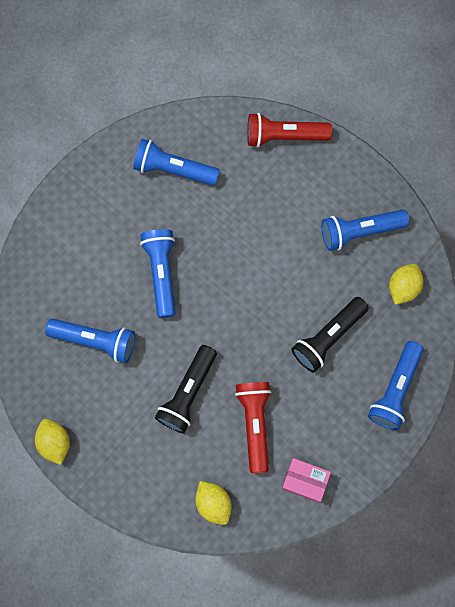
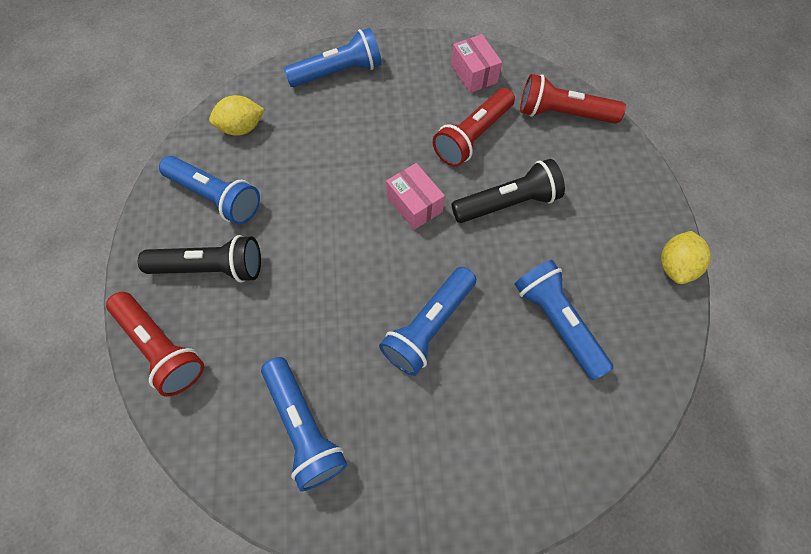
camera: 135 degrees left, 10 degrees down
yellow lemon [195,481,232,525] -> red flashlight [520,74,626,124]
black flashlight [291,297,369,373] -> black flashlight moved to [138,235,261,282]
none -> pink box [386,163,445,230]

